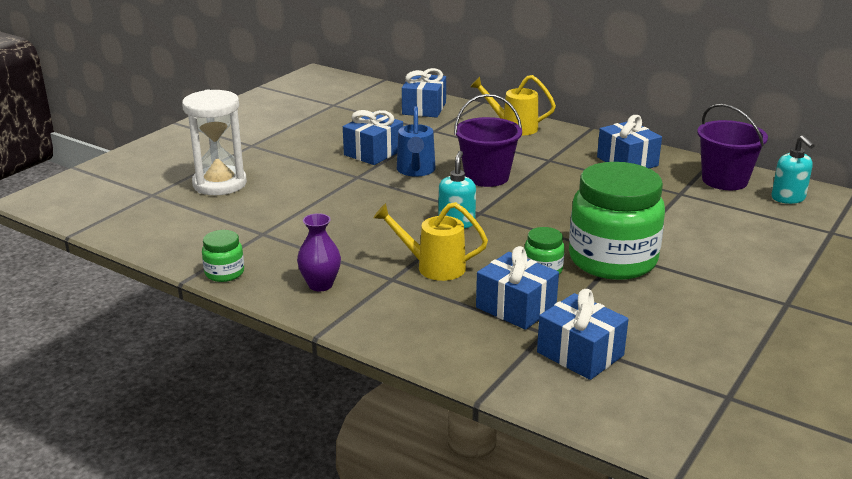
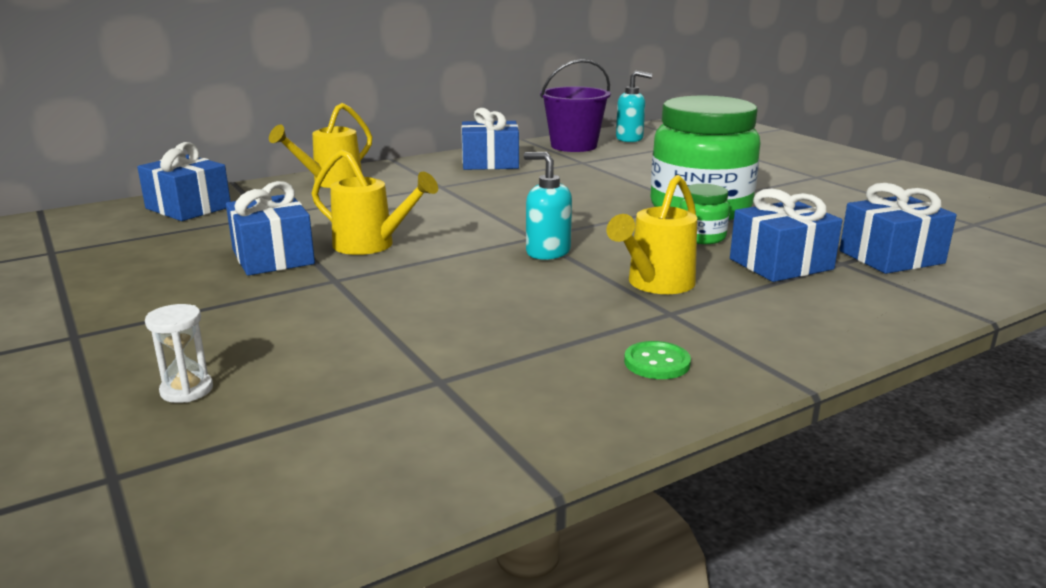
camera: 65 degrees left, 5 degrees down
white hourglass [182,90,247,195] -> white hourglass [145,304,213,403], size x0.44
green jar [202,230,244,282] -> none
purple vase [297,213,341,291] -> green button [624,341,691,379]
blue watering can [397,106,436,177] -> yellow watering can [311,150,438,255]
purple bucket [454,94,522,187] -> none

